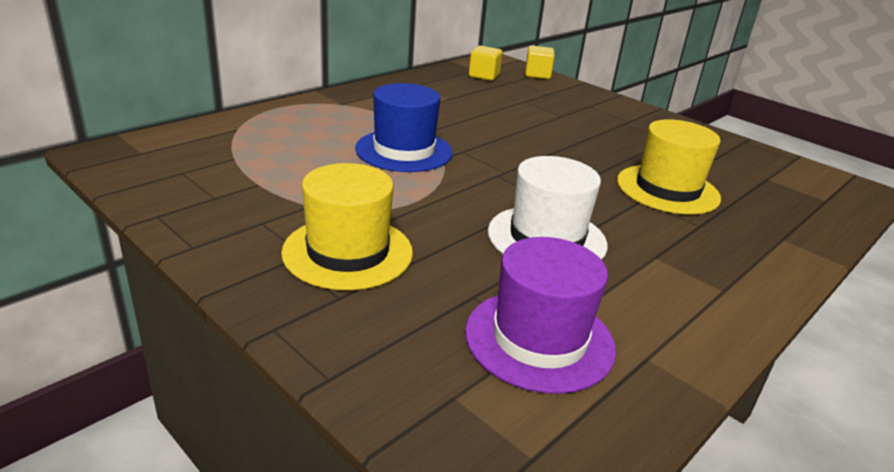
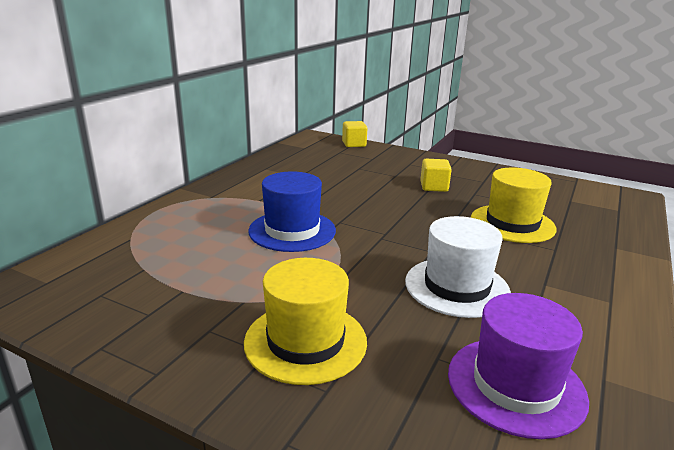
camera: 15 degrees left, 5 degrees down
yellow cube [469,46,502,81] -> yellow cube moved to [420,159,452,192]

